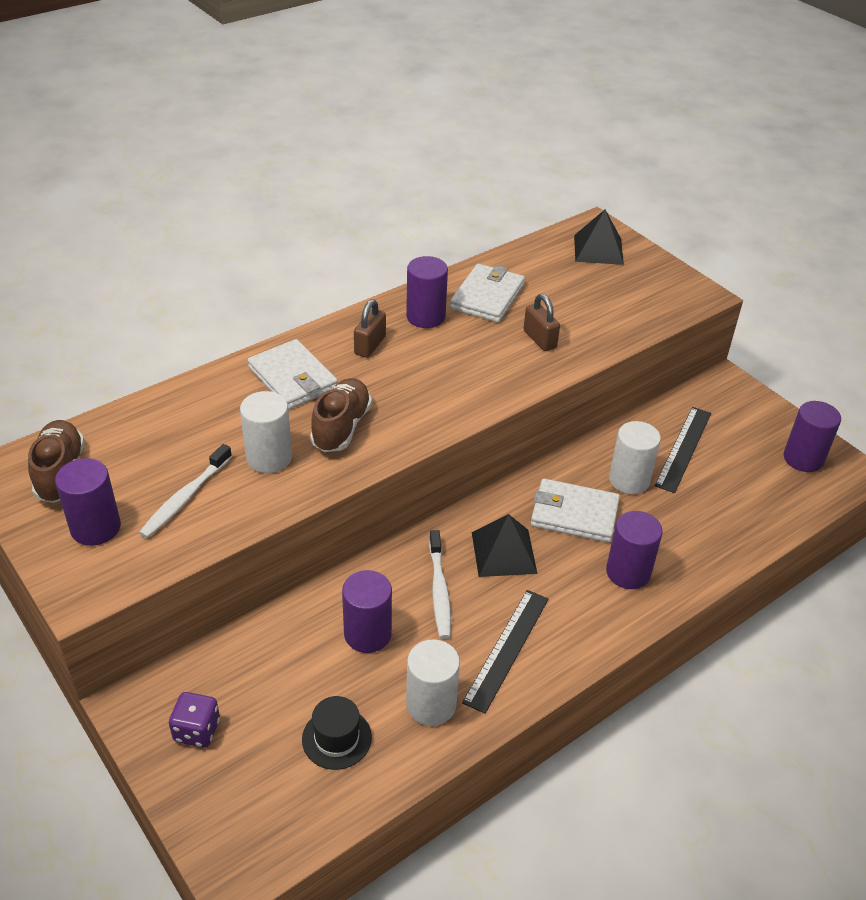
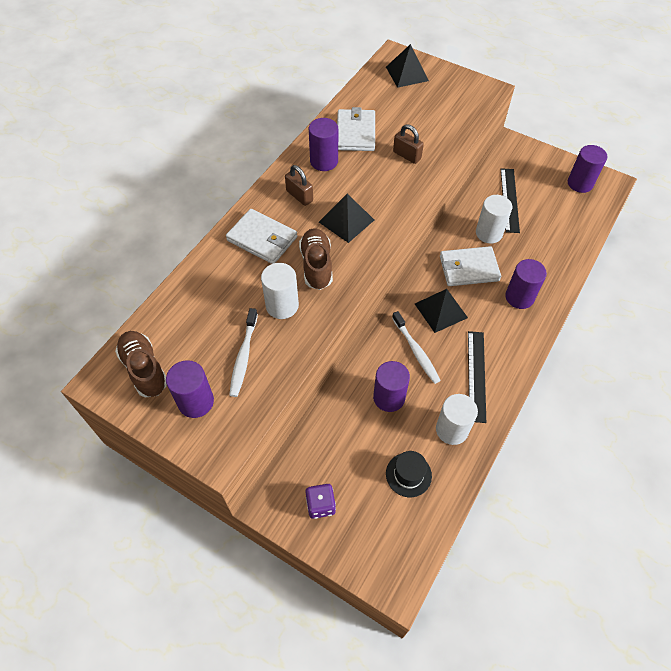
camera: 20 degrees left, 15 degrees up
brown padlock [354,299,386,358] -> brown padlock turned 45 degrees counterclockwise [285,165,313,206]
none -> black pyramid [319,194,374,243]

